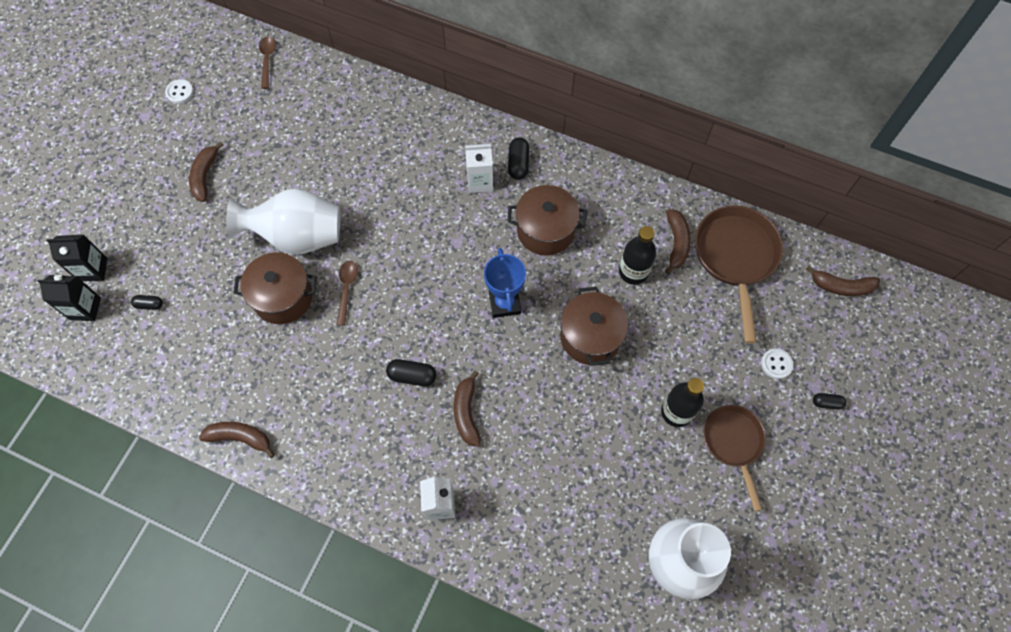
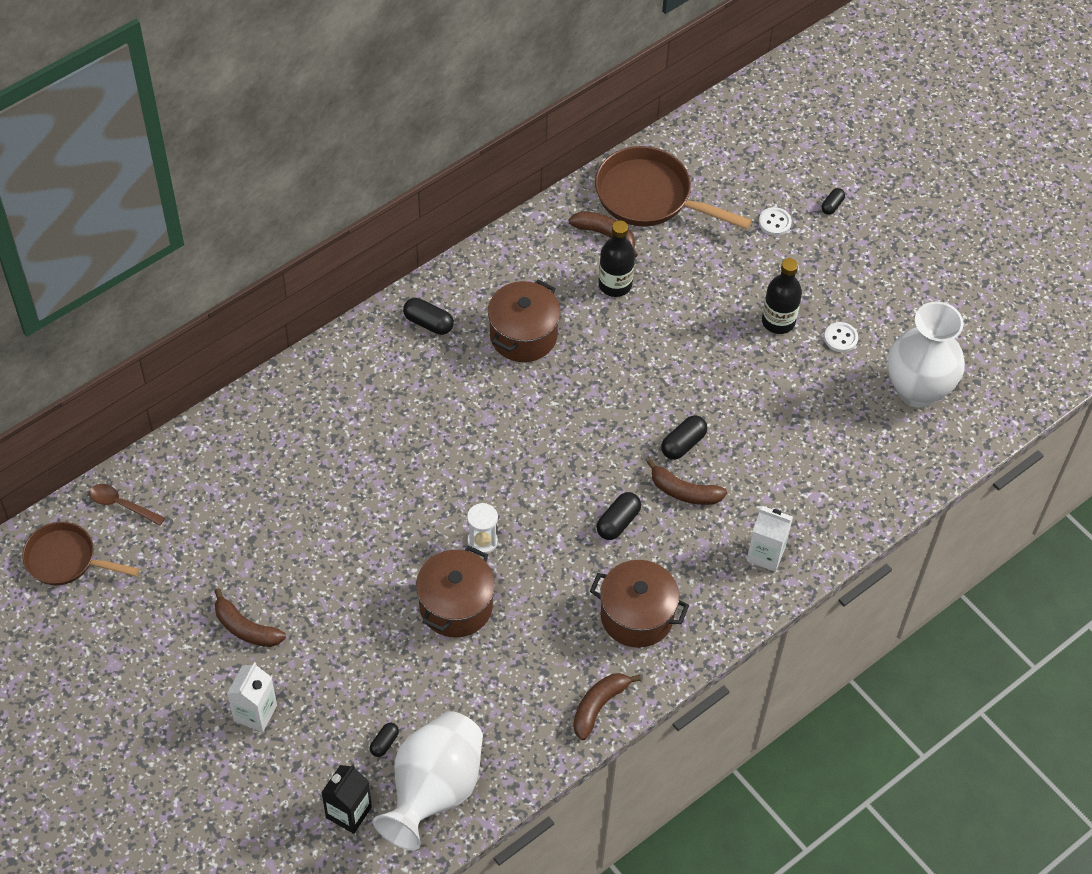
camera: 65 degrees left, 10 degrees down
black carton [46,235,107,281] -> none
white button [165,79,194,104] -> white button moved to [824,322,858,352]
white vase [226,189,340,255] -> white vase moved to [373,711,483,851]
brown spoon [337,261,358,326] -> white hourglass [467,503,498,554]
white carton [465,144,493,193] -> white carton moved to [227,662,277,732]
blue trophy [484,248,526,318] -> none
brown pot [560,287,628,366] -> brown pot moved to [590,560,689,648]
brown pan [703,405,766,511] -> brown pan moved to [22,522,139,585]
brown banana [806,266,880,296] -> none
none -> black capsule [661,415,707,460]

